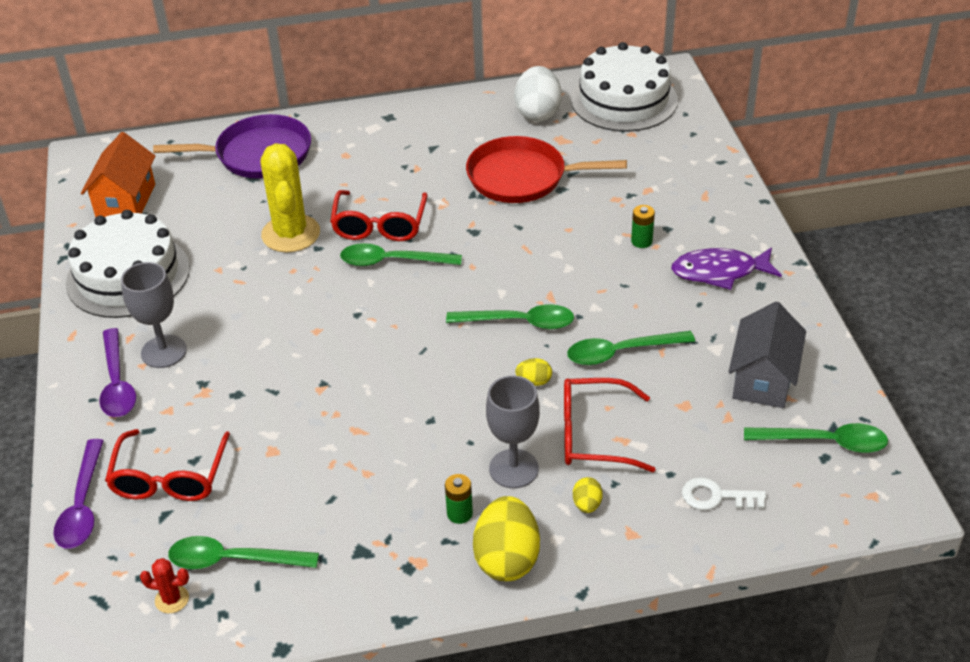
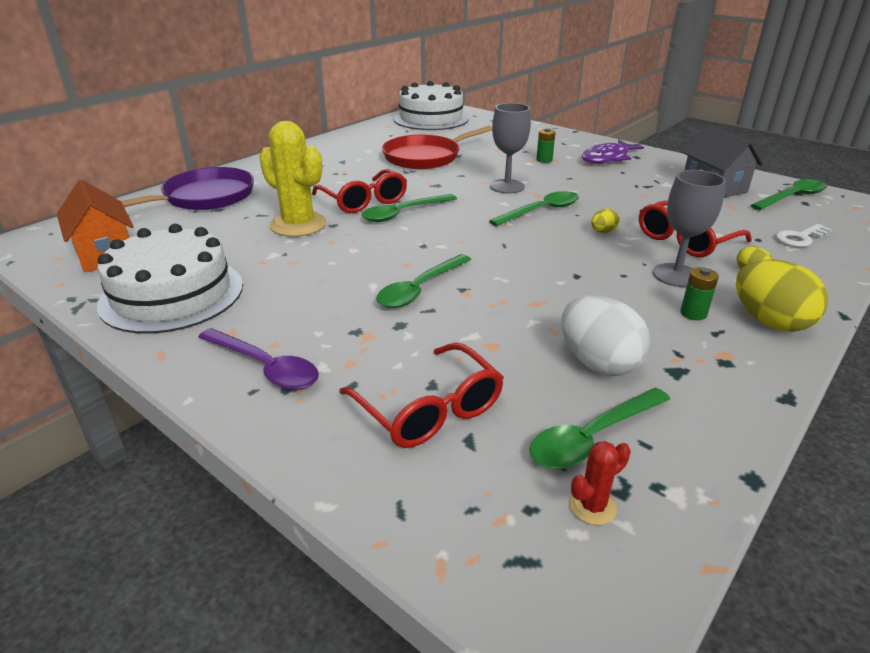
camera: 40 degrees left, 10 degrees down
purple spoon [54,439,104,549] -> none
grey goblet [121,262,187,368] -> grey goblet moved to [490,103,531,194]
white egg [514,66,562,122] -> white egg moved to [561,295,650,376]
green spoon [567,331,695,365] -> green spoon moved to [376,254,471,308]

